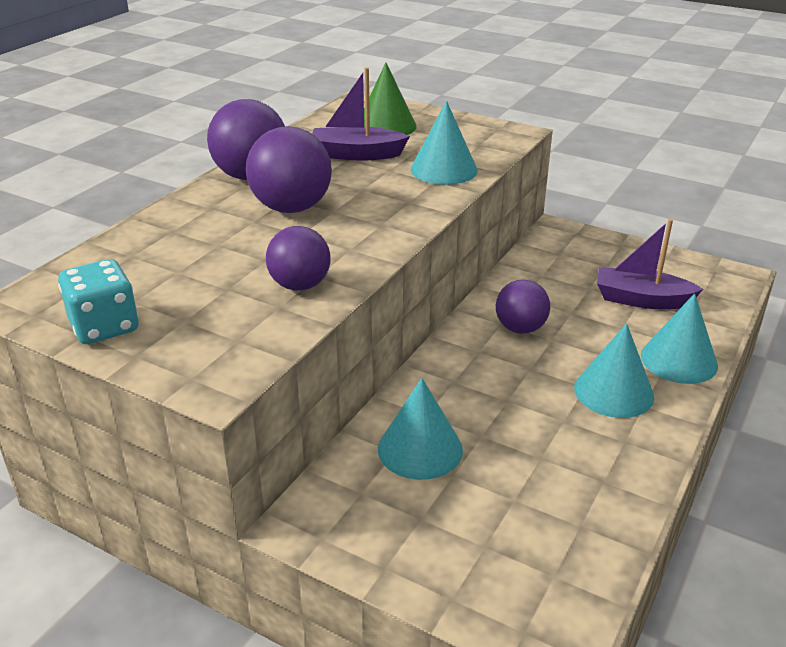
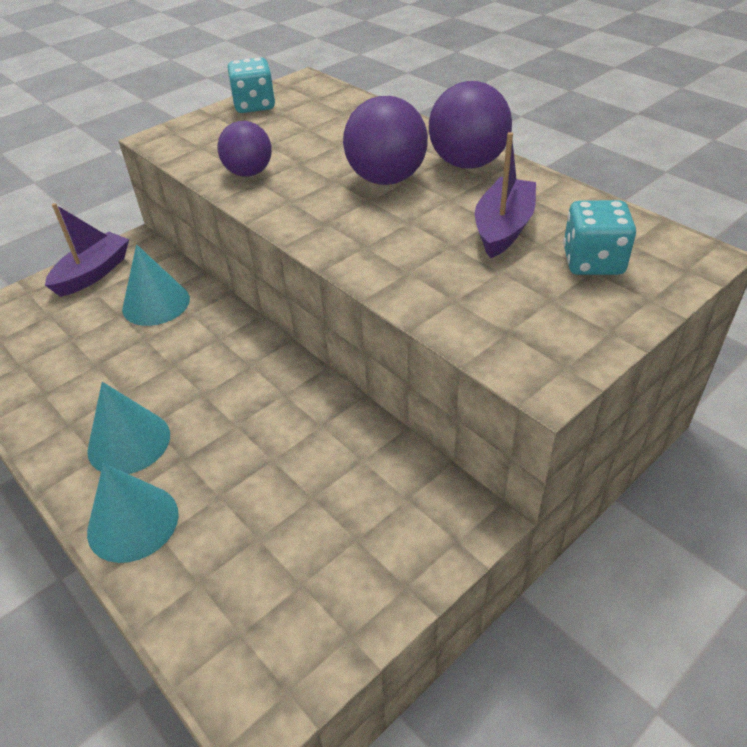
camera: 110 degrees right, 10 degrees up
green cone [364,63,417,135] -> turquoise dice [563,200,636,275]
turquoise cone [410,101,478,185] -> none
purple ball [496,280,550,334] -> none
purple boat [597,219,703,309] -> purple boat moved to [45,203,129,297]

